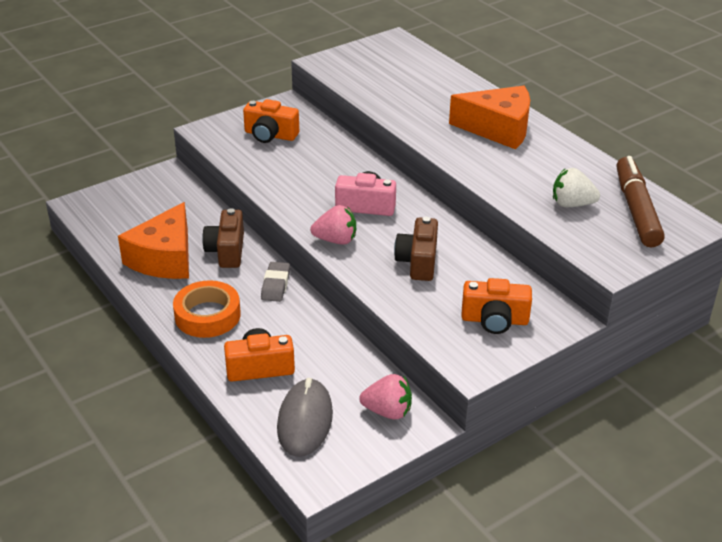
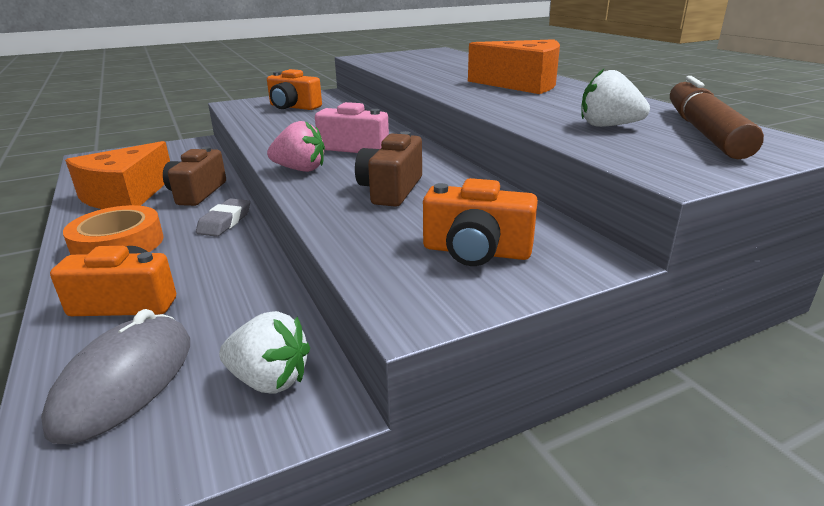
camera: 10 degrees right, 10 degrees down
pink strawberry [359,374,412,419] -> white strawberry [219,311,310,394]

